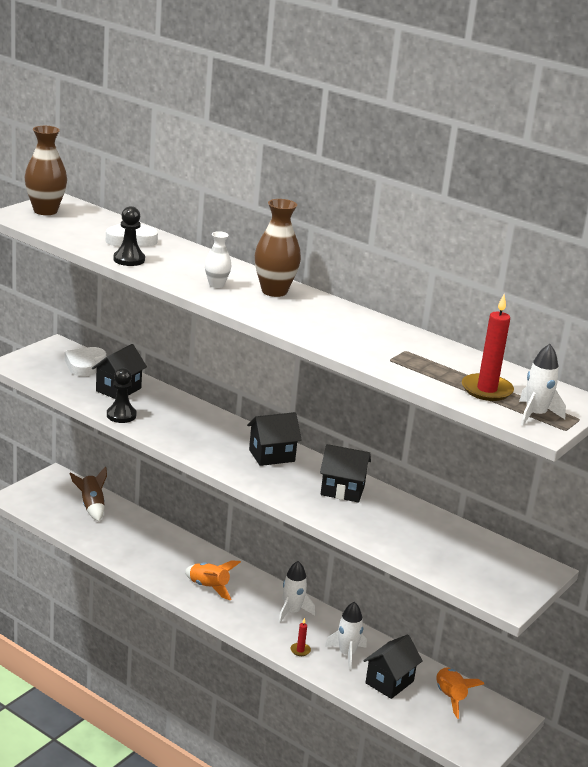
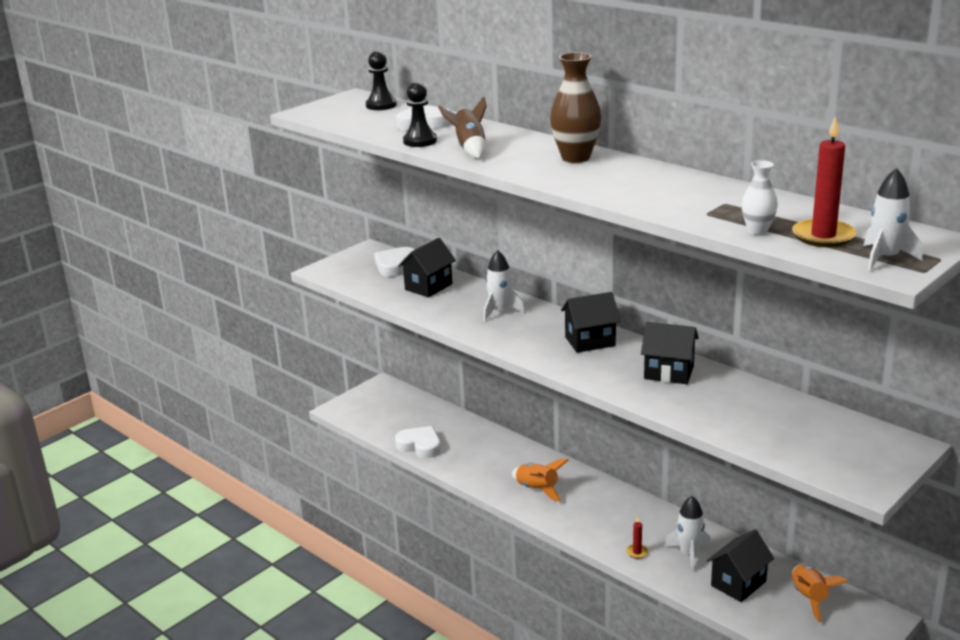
camera: 10 degrees right, 0 degrees up
brown vase [24,126,67,215] -> none
brown rocket [69,466,107,521] -> brown rocket moved to [438,96,487,159]
black pawn [107,368,137,423] -> black pawn moved to [366,51,397,110]
white vase [205,231,231,288] -> white vase moved to [741,160,778,235]
white rocket [278,561,315,623] -> white rocket moved to [483,250,525,321]
none -> white heart [395,426,441,458]

